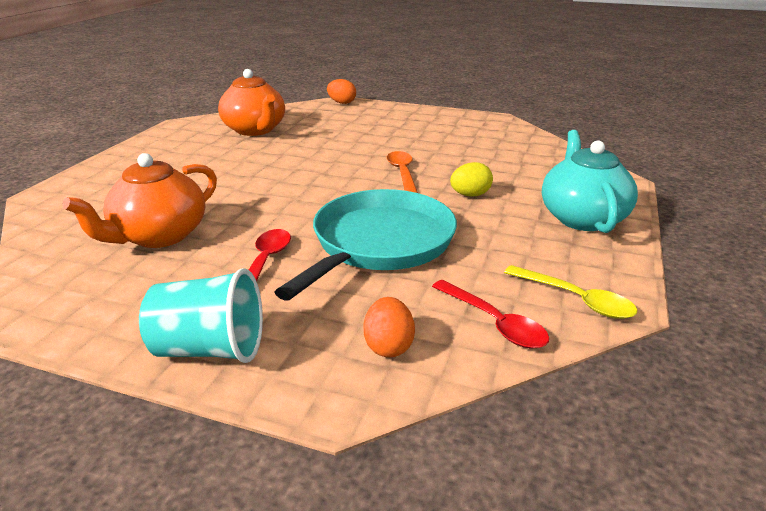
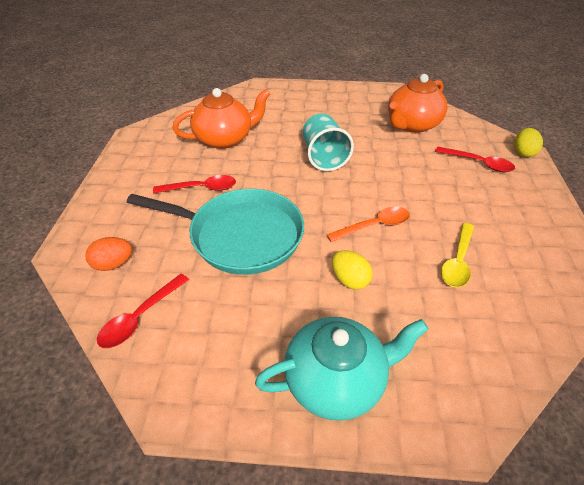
camera: 75 degrees right, 15 degrees up
orange teapot [62,153,217,248] -> orange teapot turned 135 degrees clockwise [173,88,270,149]
turquoise cup [139,268,263,363] -> turquoise cup moved to [303,113,354,171]
orange egg [327,79,356,104] -> yellow egg [514,128,543,157]
yellow spoon [504,265,638,319] -> yellow spoon moved to [441,223,474,288]
none -> red spoon [435,147,515,172]

